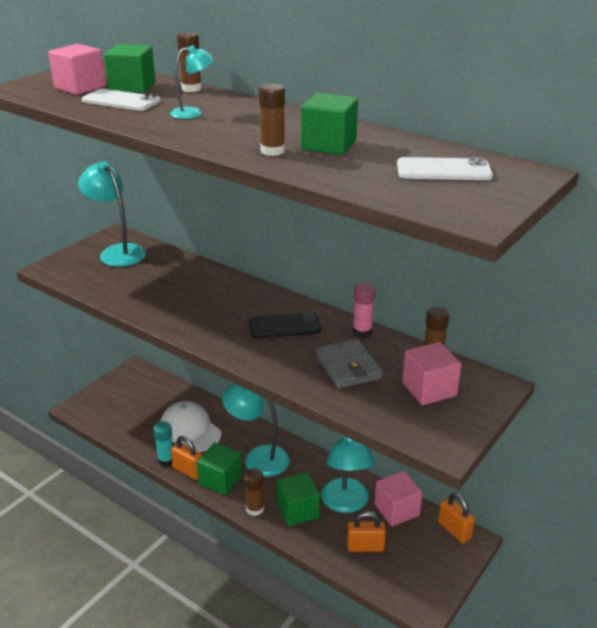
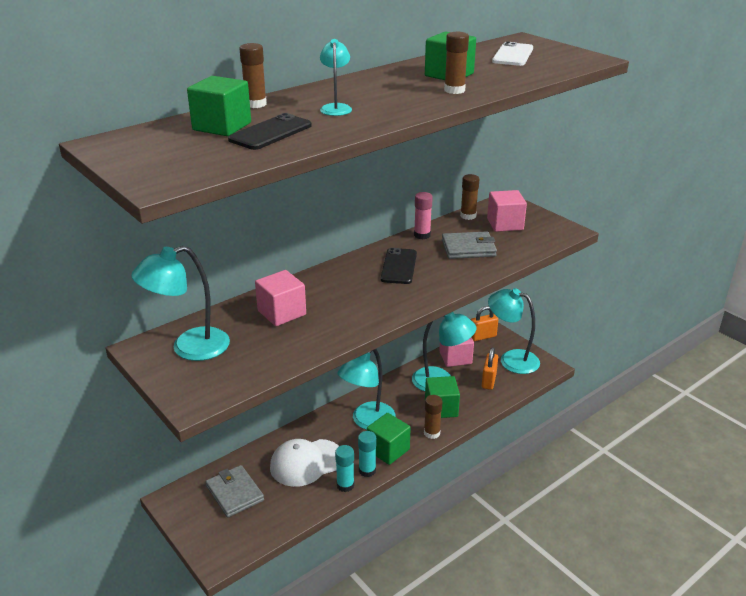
camera: 75 degrees left, 0 degrees up
pink cube [48,44,106,95] -> pink cube moved to [255,270,306,326]
white phone [82,89,160,111] -> black phone [228,113,312,150]
orange padlock [171,436,202,480] -> turquoise glue stick [358,431,376,477]
none -> grey wallet [206,465,264,518]
none -> turquoise lamp [488,288,540,374]

